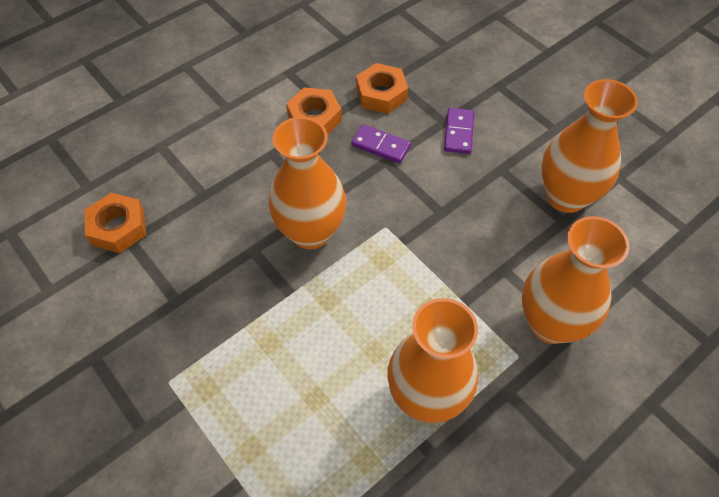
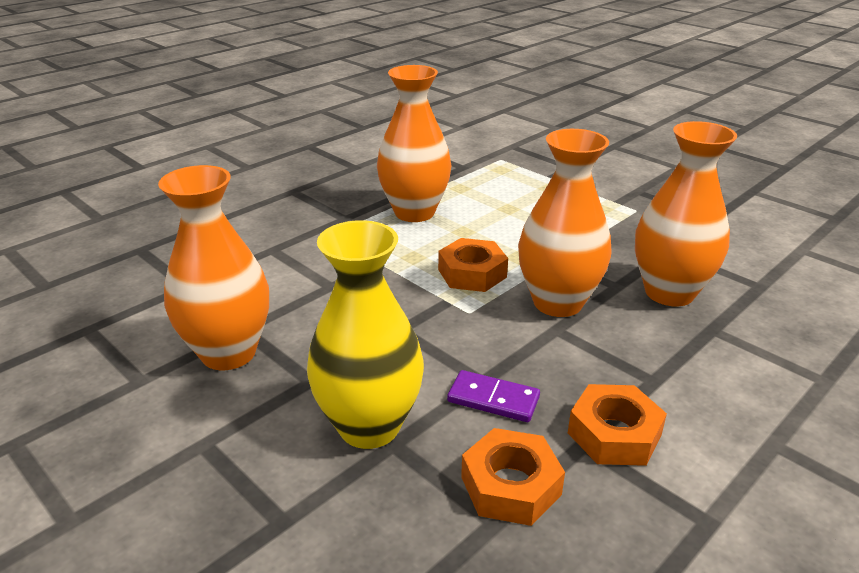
camera: 175 degrees right, 25 degrees down
orange nut [84,193,146,253] -> orange nut moved to [438,238,508,292]
purple domino [444,108,474,154] -> yellow vase [307,220,424,449]
orange vase [522,216,630,344] -> orange vase moved to [635,121,737,306]

